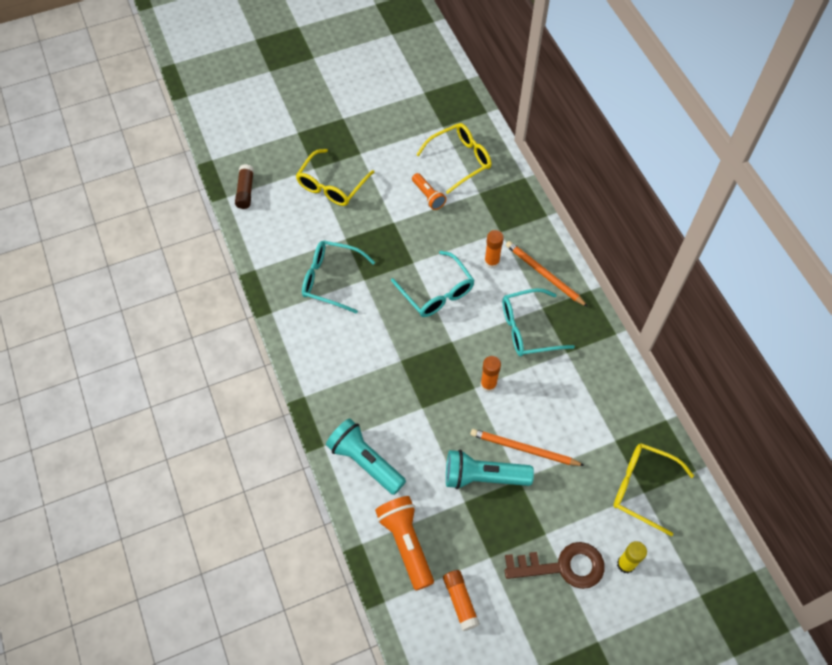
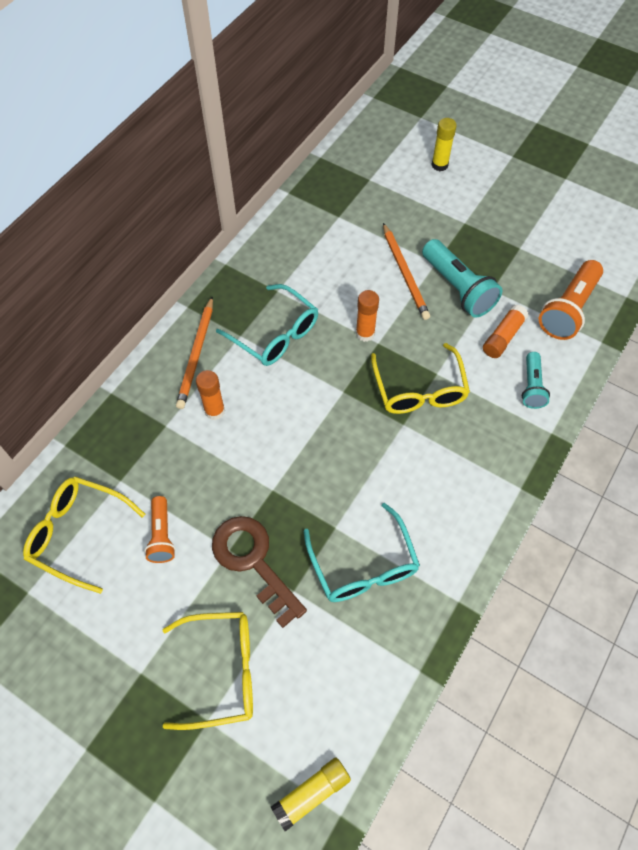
camera: 125 degrees left, 0 degrees up
brown glue stick [235,164,254,209] -> yellow glue stick [271,758,351,831]
turquoise flashlight [326,418,406,495] -> turquoise flashlight [522,352,550,409], size x0.59
turquoise glasses [391,251,475,317] -> none
orange flashlight [412,173,446,210] -> orange flashlight turned 150 degrees clockwise [144,496,176,563]
orange glue stick [443,570,480,631] -> orange glue stick moved to [483,304,529,358]
brown key [505,542,605,589] -> brown key moved to [212,516,307,628]
yellow glasses [613,443,694,536] -> yellow glasses moved to [371,343,470,414]

